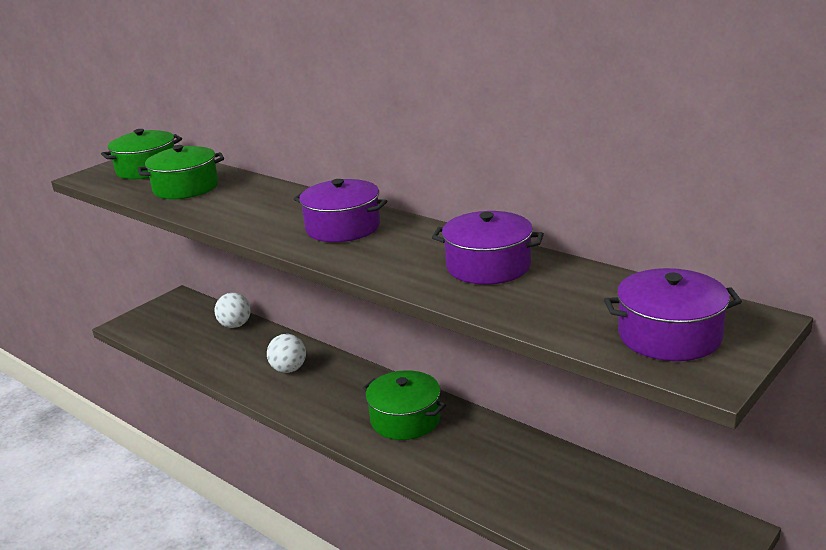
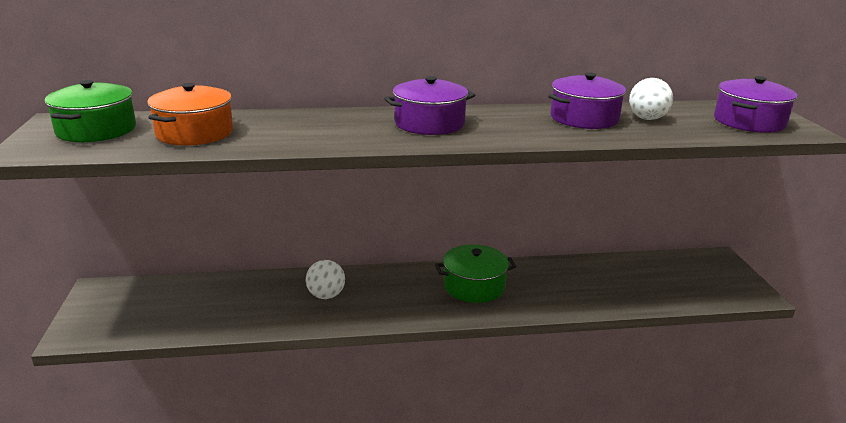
camera: 50 degrees left, 0 degrees up
green pot [138,145,224,199] -> orange pot [147,83,233,146]
white ball [214,293,251,328] -> white ball moved to [629,78,673,120]

